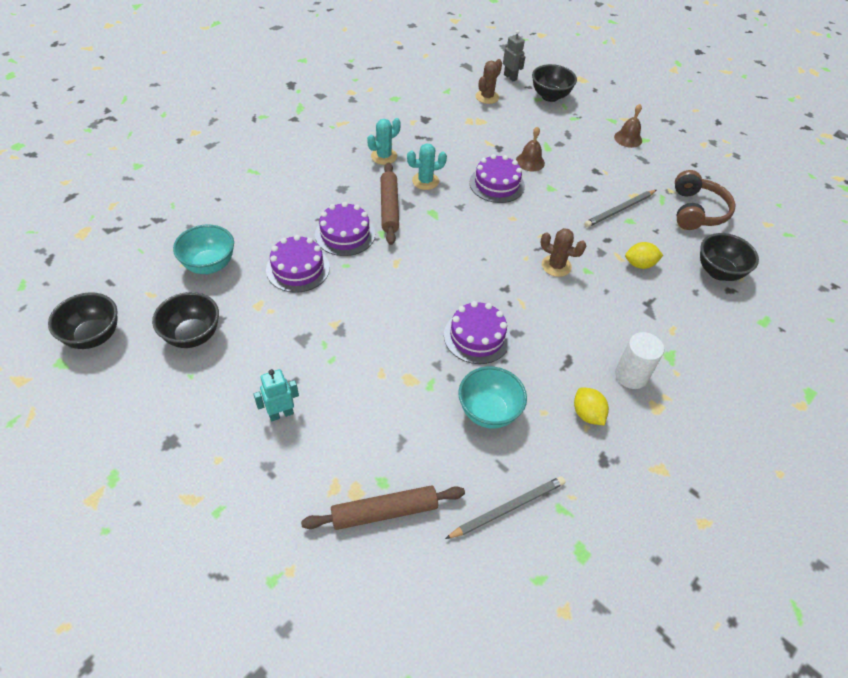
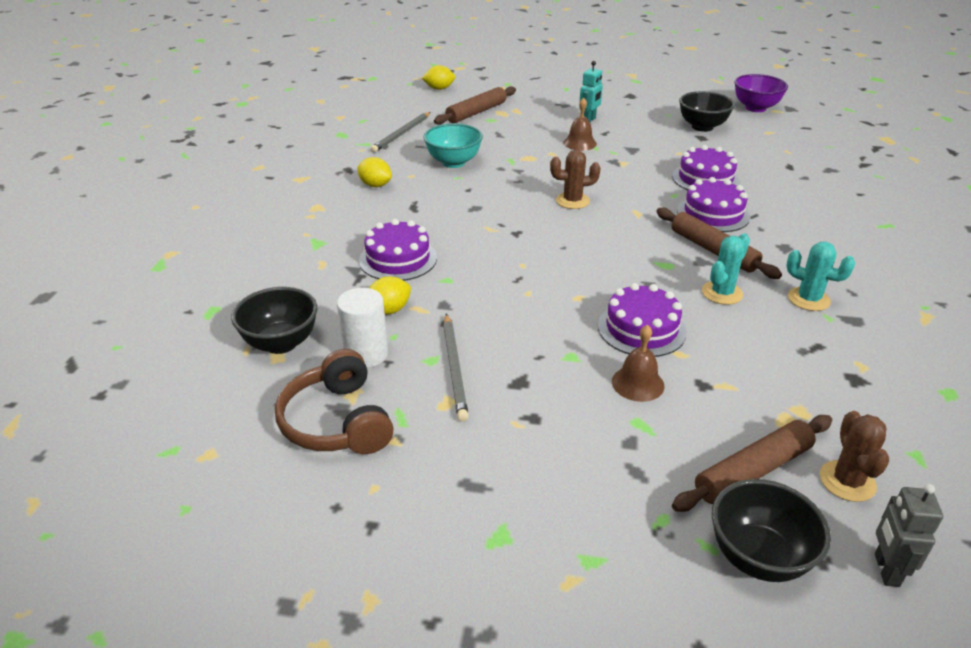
camera: 150 degrees right, 15 degrees down
black bowl [48,292,118,349] -> purple bowl [734,74,788,112]
turquoise bowl [173,225,234,274] -> none
turquoise cactus [367,118,401,165] -> turquoise cactus turned 75 degrees counterclockwise [786,242,855,311]
purple cake [444,301,511,364] -> purple cake moved to [359,219,437,281]
grey robot [503,30,525,81] -> grey robot turned 75 degrees clockwise [875,484,943,587]
brown cactus [540,228,586,277] -> brown cactus moved to [550,150,600,209]
grey pencil [584,190,656,227] -> grey pencil turned 150 degrees clockwise [443,314,469,422]
brown bell [614,104,642,148] -> brown bell moved to [563,97,597,151]
white cylinder [615,332,664,389] -> white cylinder moved to [337,288,388,368]
none -> yellow lemon [422,65,455,90]
none -> brown rolling pin [672,415,832,512]

